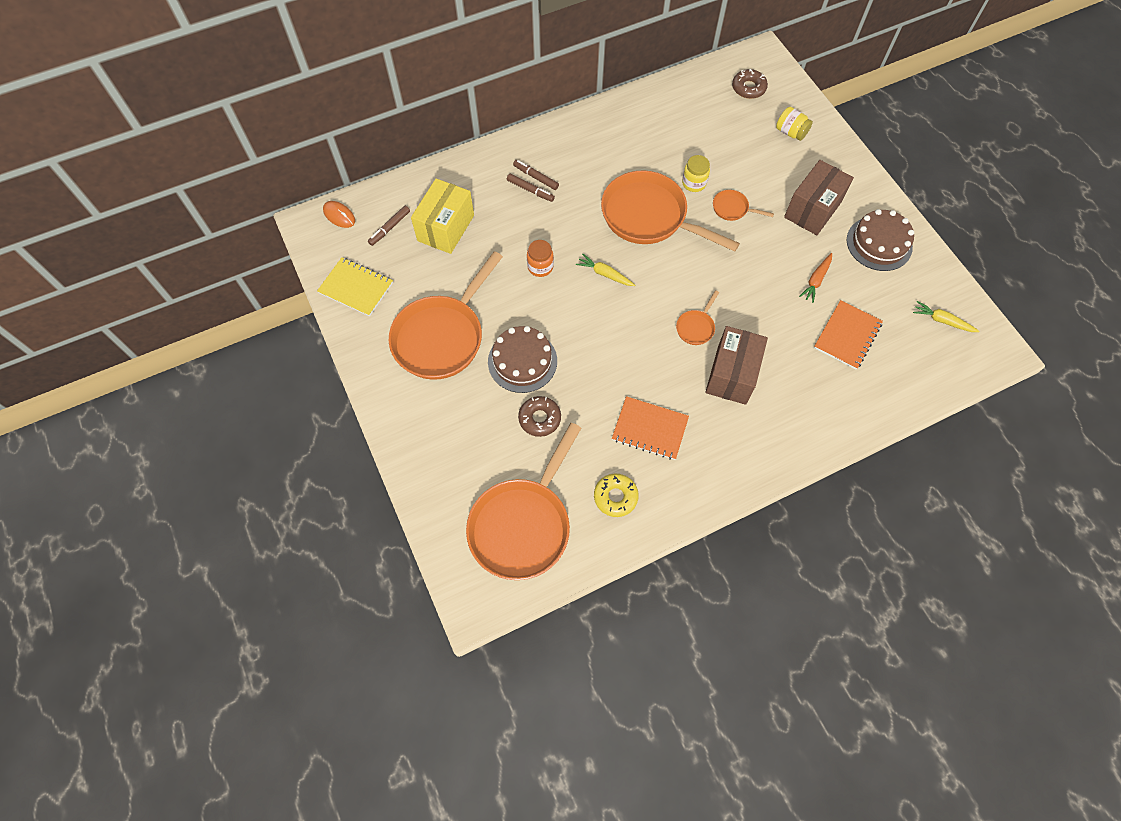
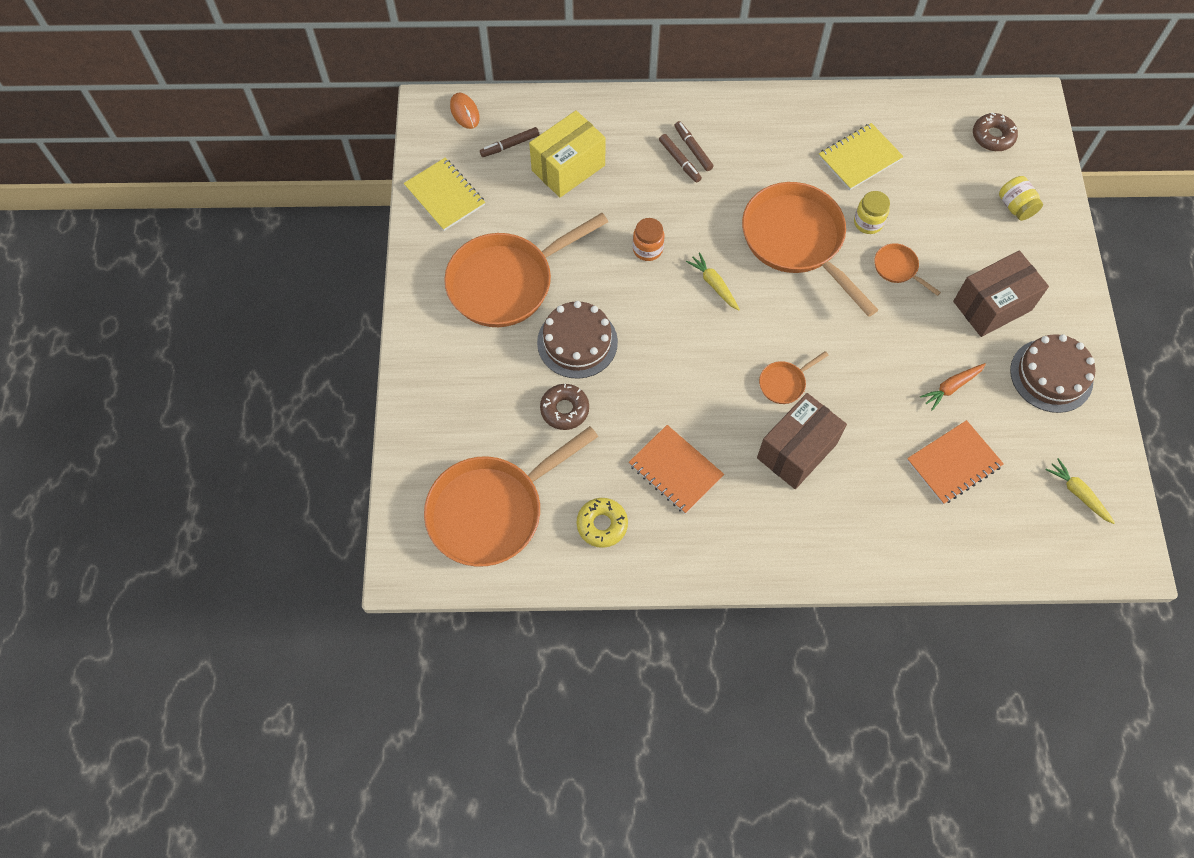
camera: 25 degrees right, 0 degrees up
none -> yellow notebook [819,123,904,190]

